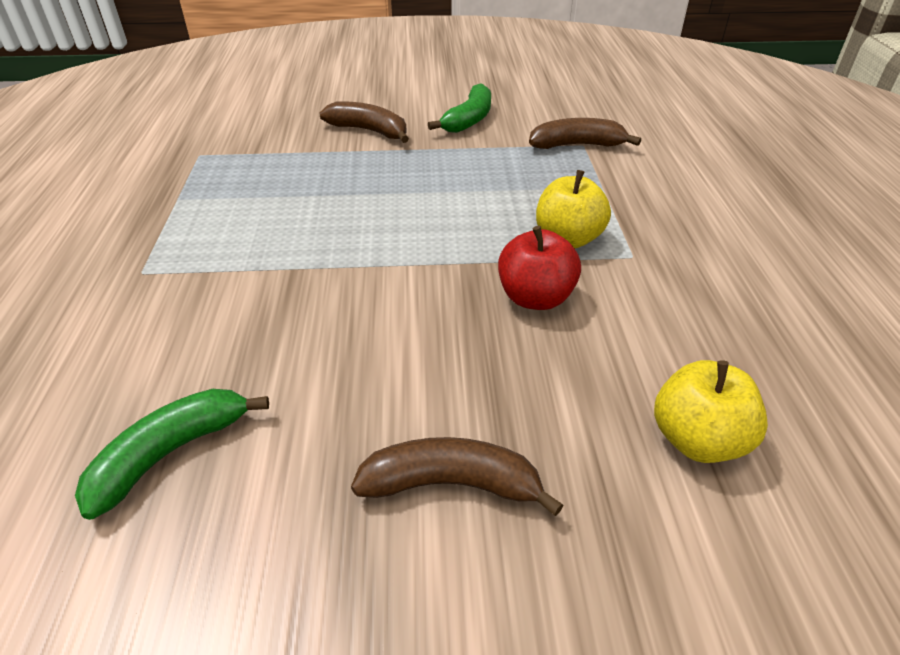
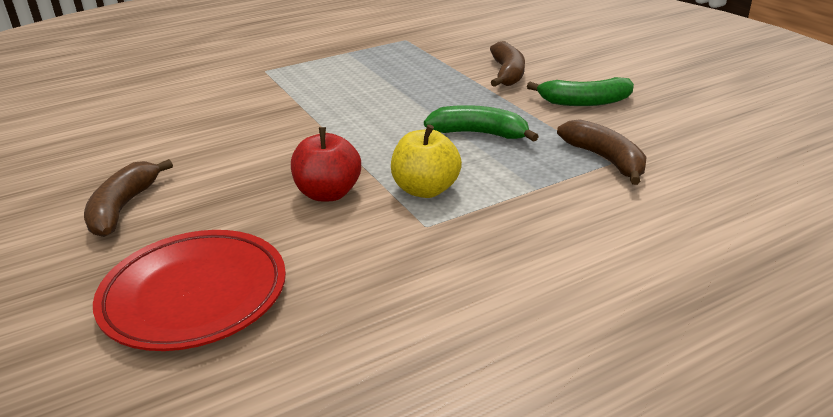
camera: 65 degrees right, 10 degrees down
green banana [75,389,269,520] -> green banana moved to [424,105,539,142]
brown banana [351,437,563,516] -> brown banana turned 150 degrees counterclockwise [84,159,173,237]
yellow apple [654,360,768,463] -> red plate [93,230,286,351]

